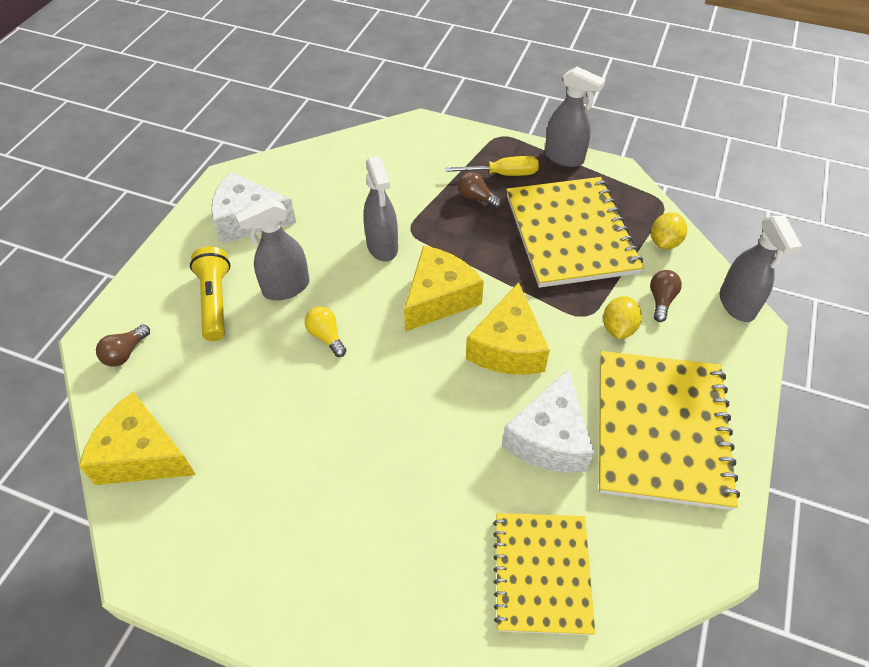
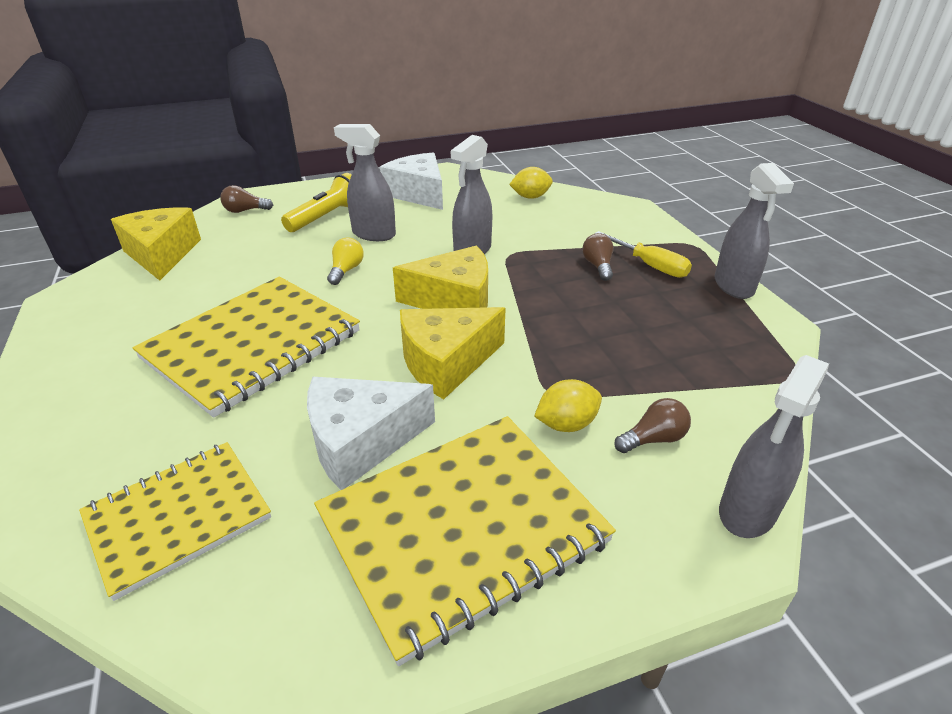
camera: 50 degrees right, 15 degrees down
yellow notebook [506,177,644,288] -> yellow notebook moved to [132,277,360,418]
yellow lemon [651,213,687,250] -> yellow lemon moved to [509,167,553,199]

